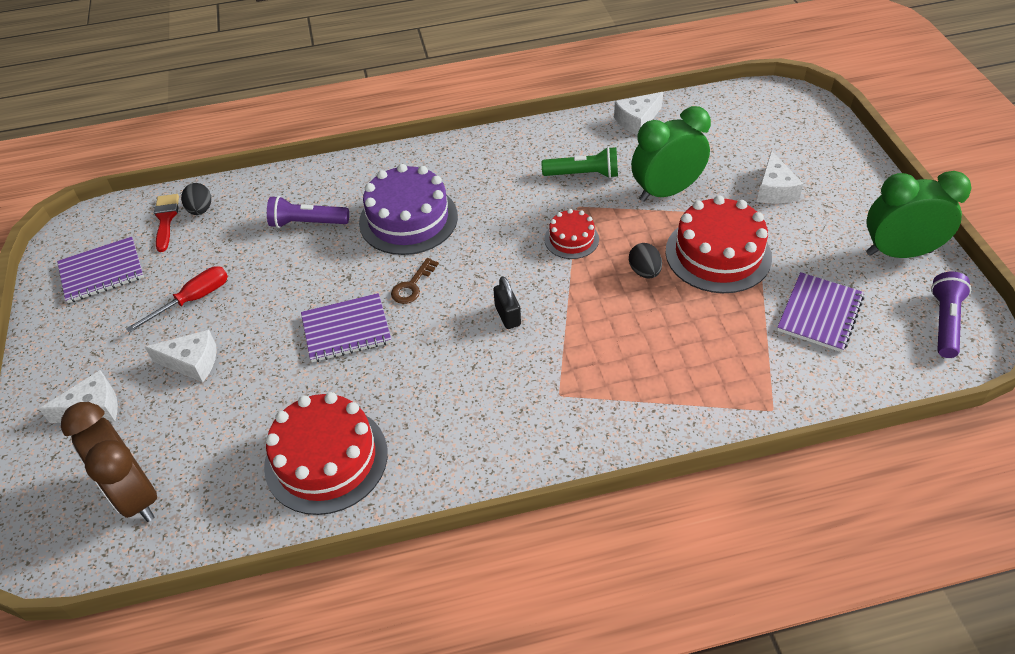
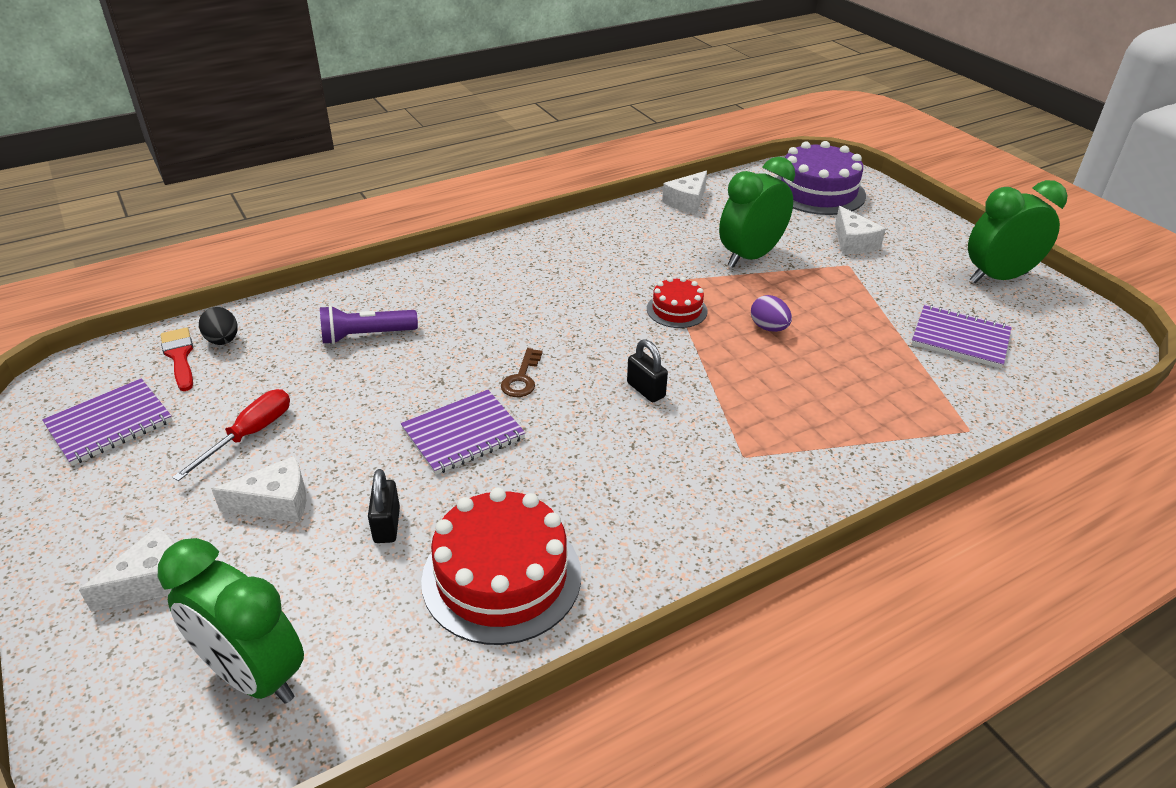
camera: 20 degrees left, 10 degrees down
brown clock [61,402,157,522] -> green clock [158,538,304,704]
purple cake [359,164,458,255] -> purple cake moved to [776,141,866,215]
green flashlight [542,147,618,178] -> none
black egg [629,243,662,279] -> purple egg [751,295,792,332]
red cake [665,195,772,293] -> none
purple notebook [777,272,864,352] -> purple notebook turned 75 degrees counterclockwise [912,304,1012,368]
purple flashlight [931,272,971,358] -> none
none -> black padlock [368,469,400,543]

